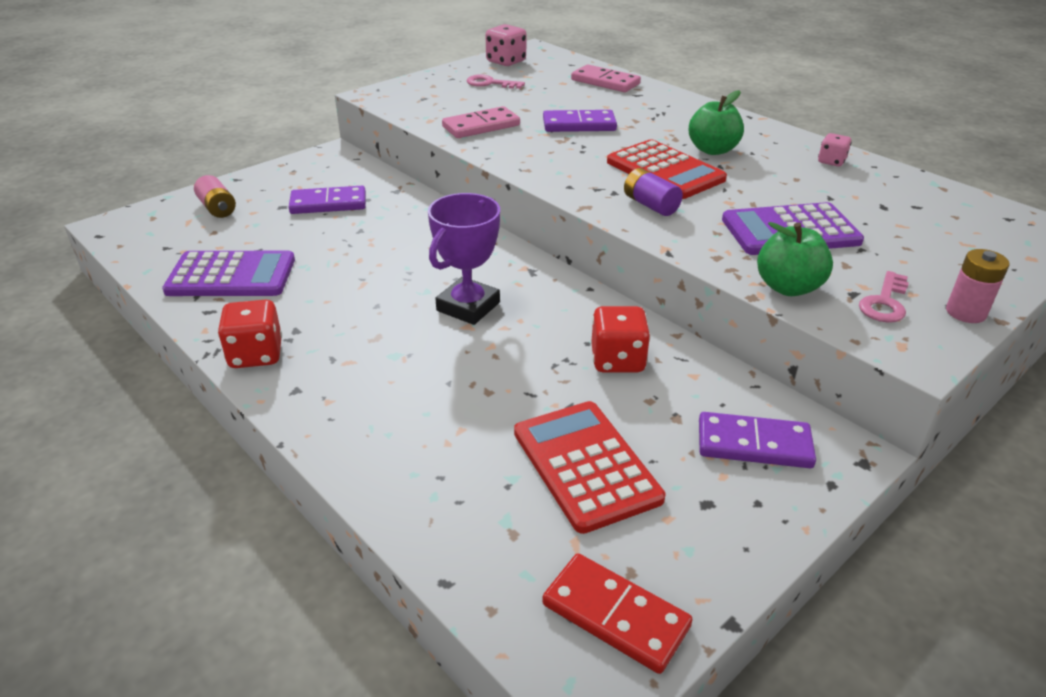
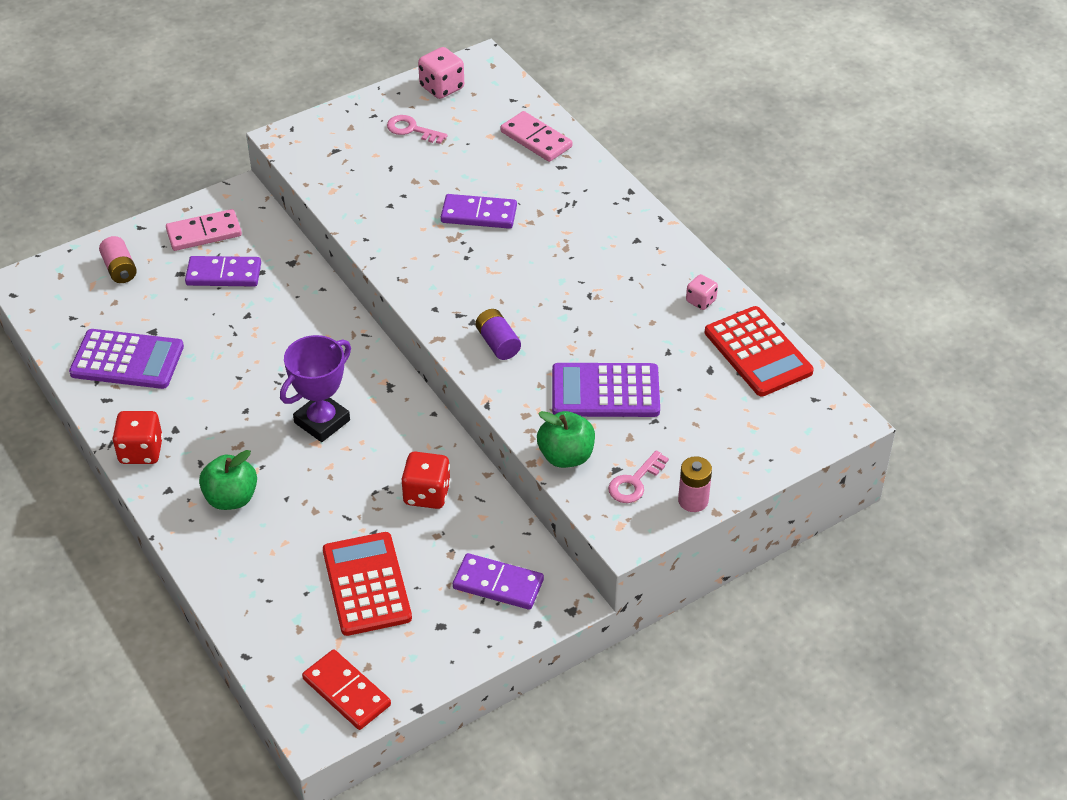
camera: 10 degrees right, 10 degrees up
pink domino [442,106,520,138] -> pink domino moved to [166,209,242,251]
red calculator [607,139,727,199] -> red calculator moved to [705,306,814,397]
green apple [689,90,744,155] -> green apple moved to [199,450,257,510]

